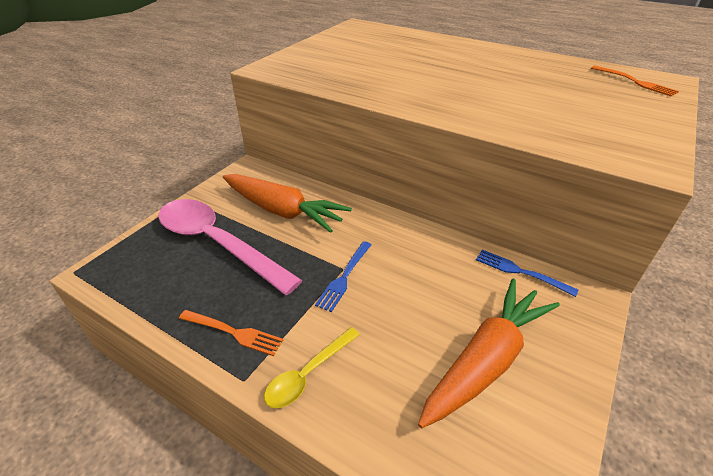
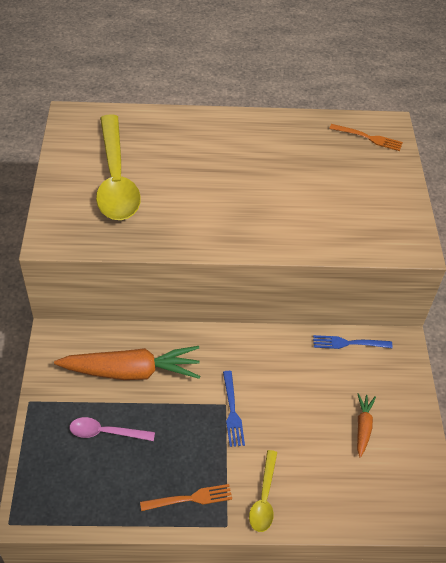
camera: 35 degrees left, 10 degrees up
pink spoon [159,199,302,295] -> pink spoon [70,417,155,441], size x0.49
orange carrot [418,279,560,428] -> orange carrot [357,393,376,457], size x0.48
none -> yellow spoon [96,114,141,220]

